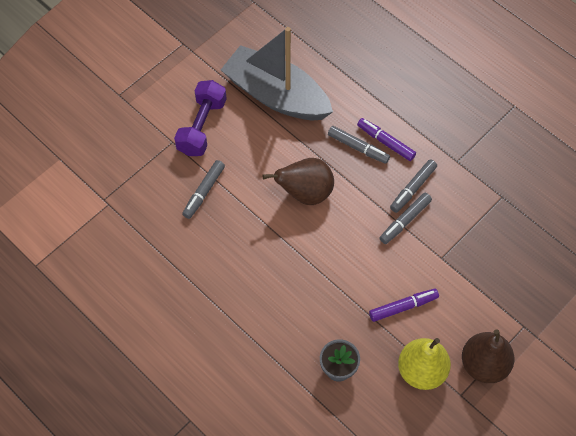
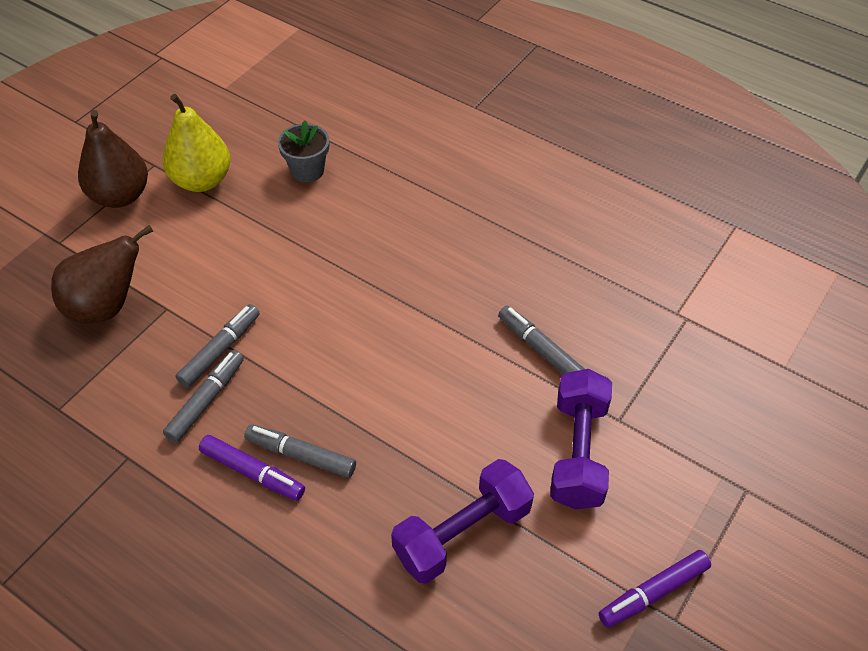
camera: 170 degrees right, 10 degrees down
grey marker [182,160,225,219] -> grey marker turned 60 degrees counterclockwise [498,306,585,374]
grey boat [221,27,333,120] -> purple dumbbell [391,459,534,584]
brown pear [262,158,334,205] -> brown pear moved to [51,225,153,324]
purple marker [369,289,439,322] -> purple marker moved to [599,550,711,628]

